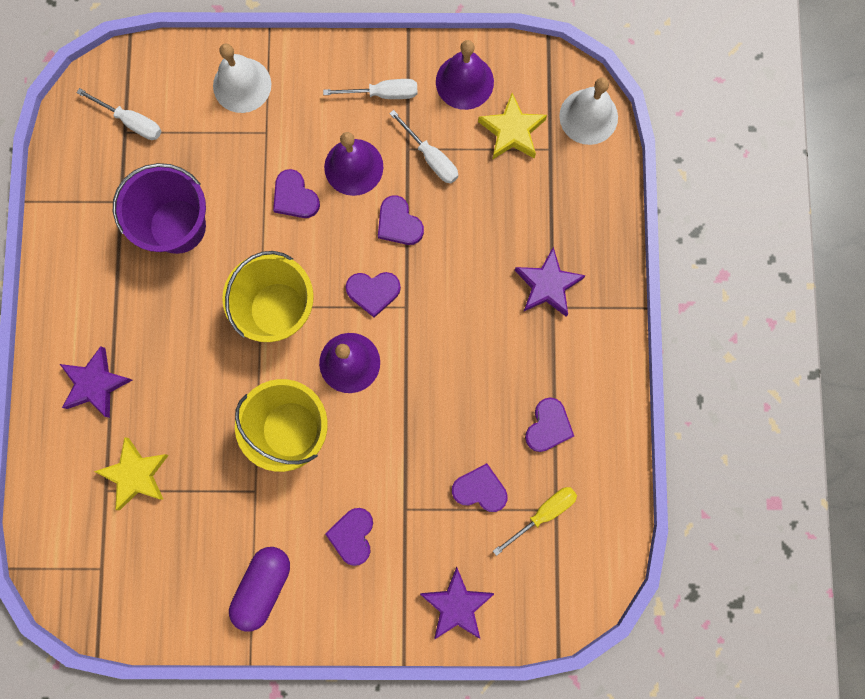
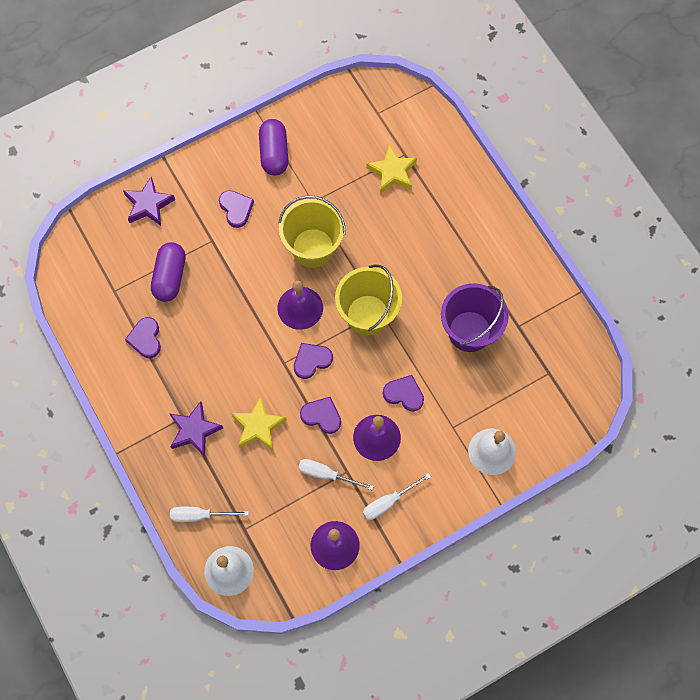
camera: 150 degrees right, 10 degrees down
purple star [60,346,132,418] -> none
white screwdriver [77,88,162,140] -> white screwdriver moved to [170,507,249,522]
purple heart [452,463,508,512] -> purple capsule [151,242,186,302]
yellow star [478,93,547,160] -> yellow star moved to [231,396,287,450]
yellow screwdriver [493,487,577,556] -> none

